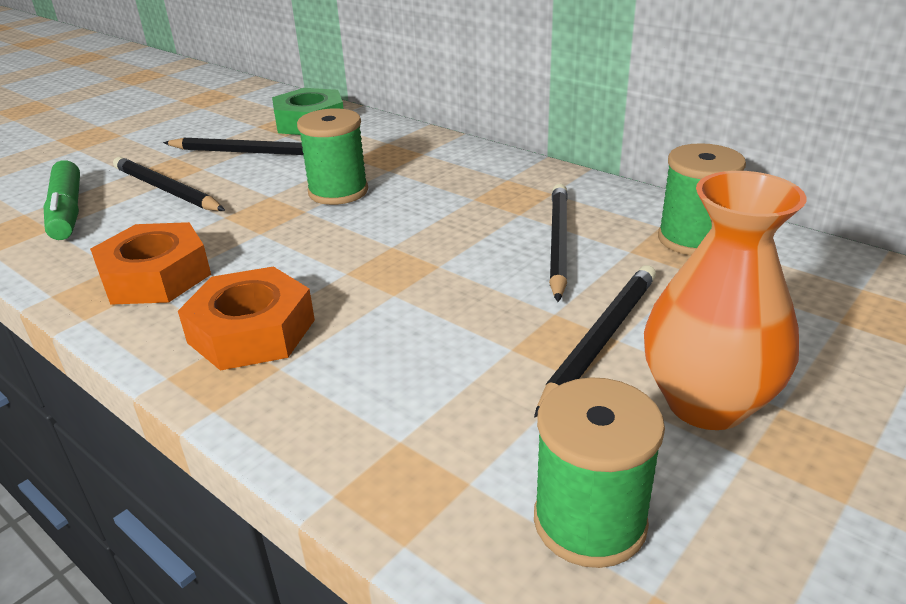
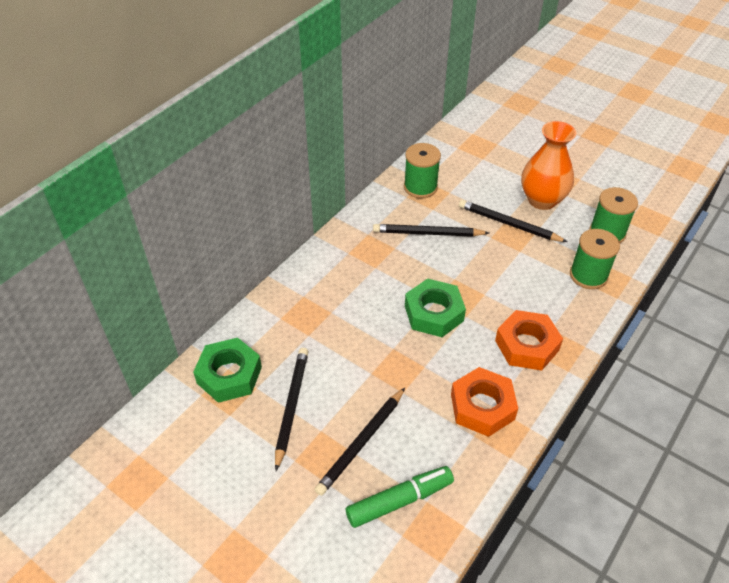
camera: 95 degrees left, 15 degrees up
green spool [297,108,368,205] -> green spool moved to [570,229,620,289]
none -> green nut [405,279,466,337]

